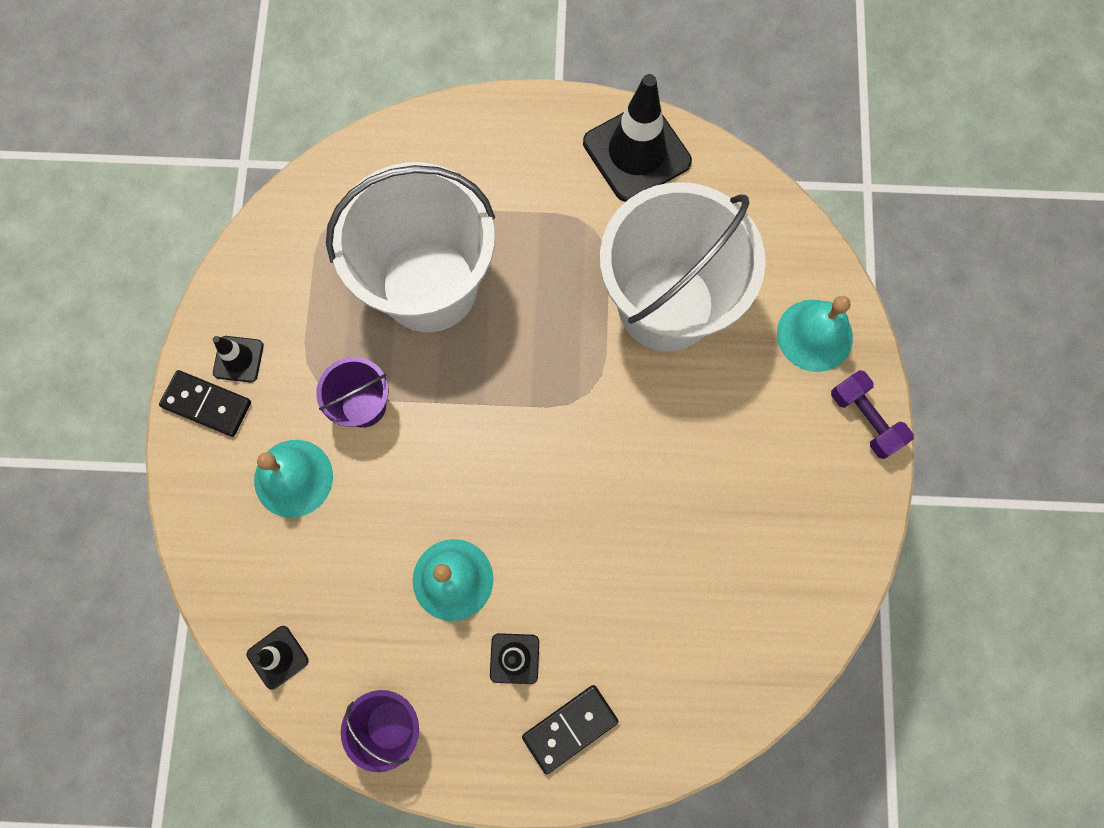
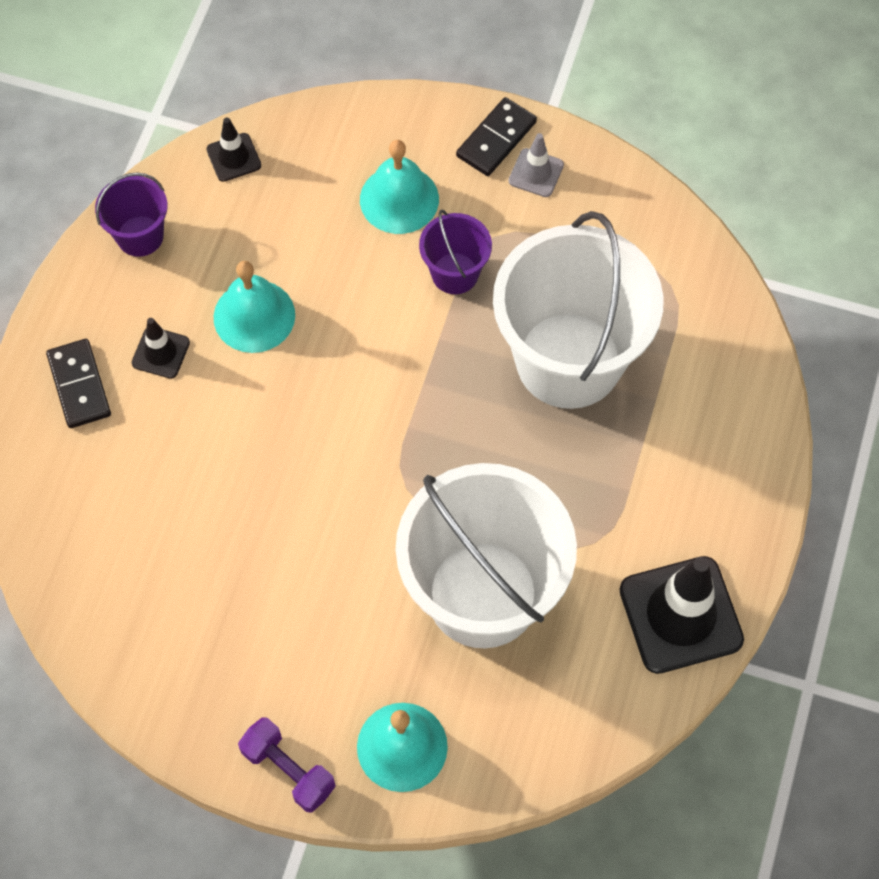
camera: 105 degrees right, 10 degrees down
black traffic cone [213,336,264,383] -> grey traffic cone [509,133,564,197]
purple dumbbell [831,370,914,459] -> purple dumbbell turned 60 degrees clockwise [238,717,336,813]

